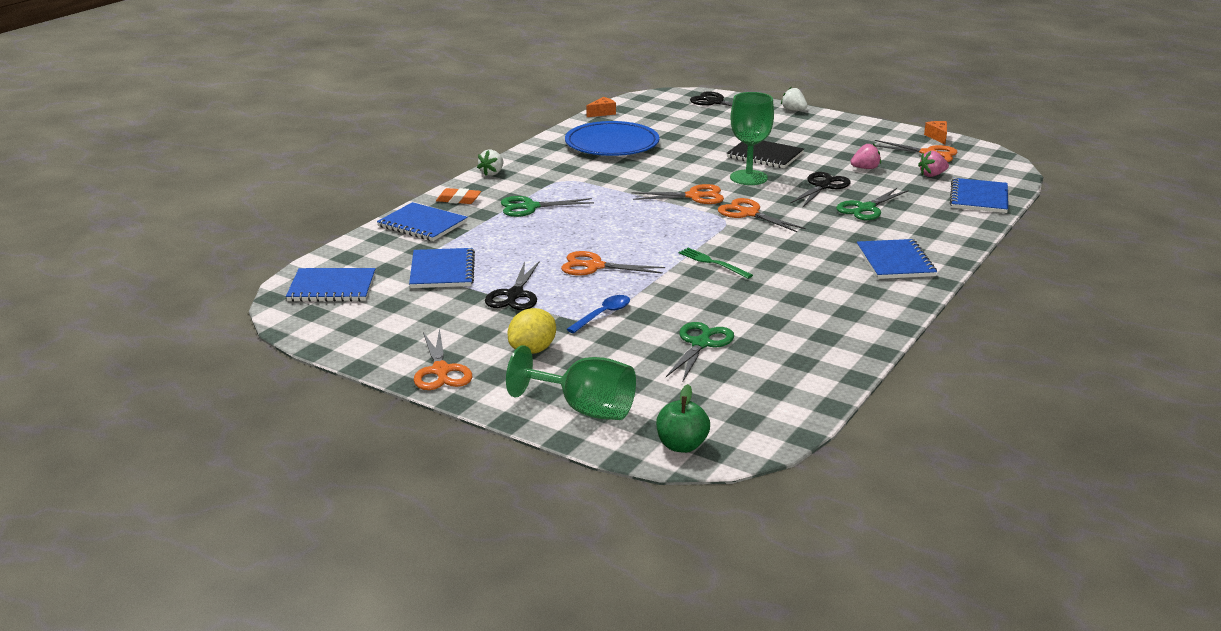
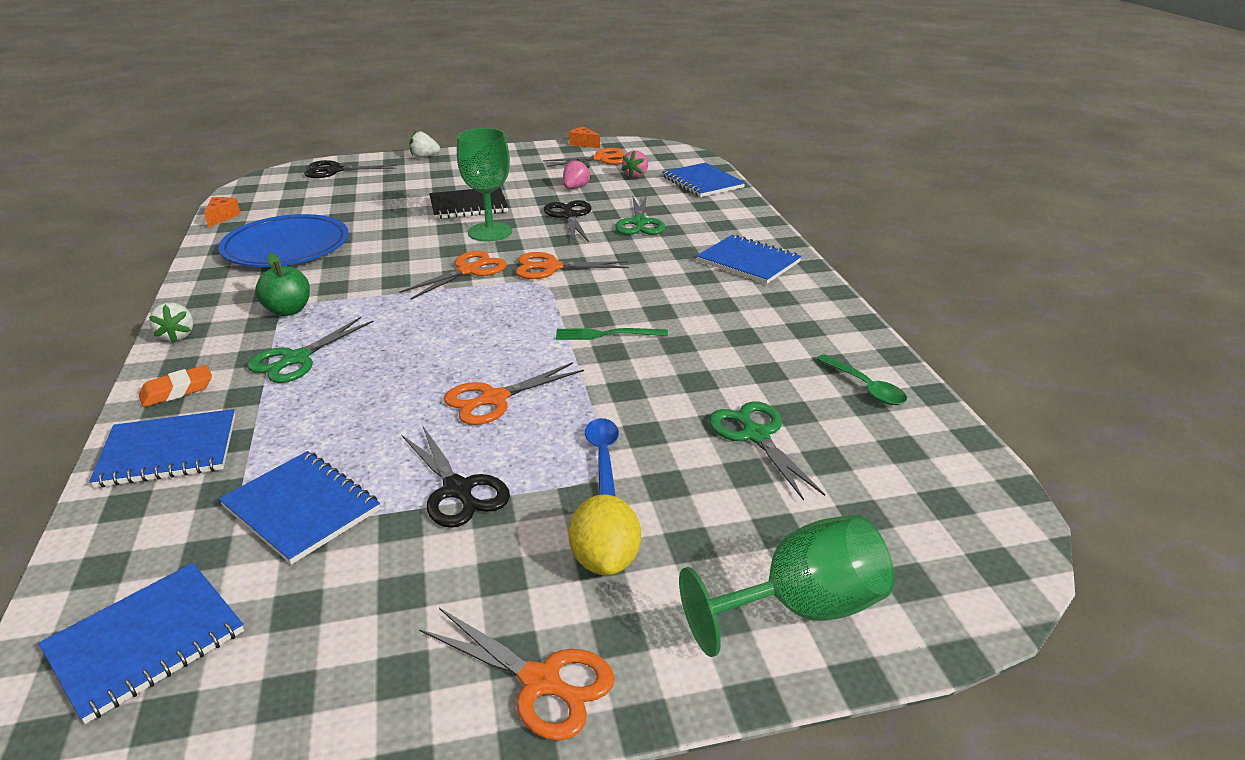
camera: 45 degrees left, 5 degrees up
green apple [656,384,710,453] -> green apple moved to [255,253,310,316]
none -> green spoon [816,354,907,405]

